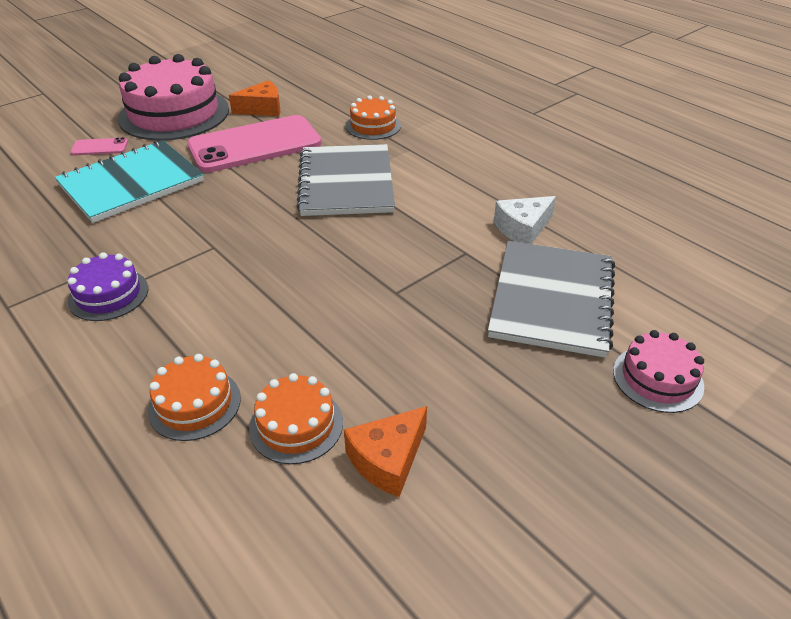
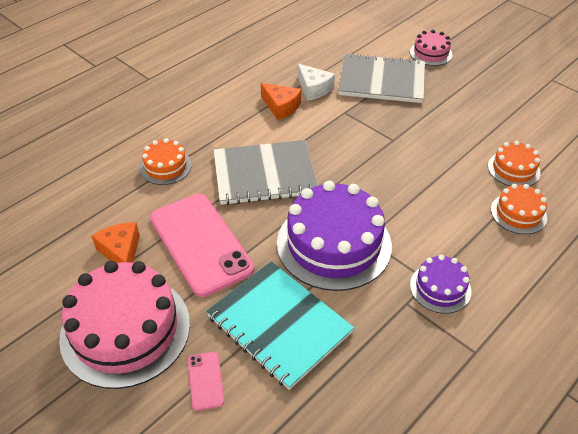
camera: 95 degrees left, 5 degrees up
orange cheese [344,406,427,497] -> orange cheese moved to [261,83,301,120]
none -> purple cake [277,181,392,291]

